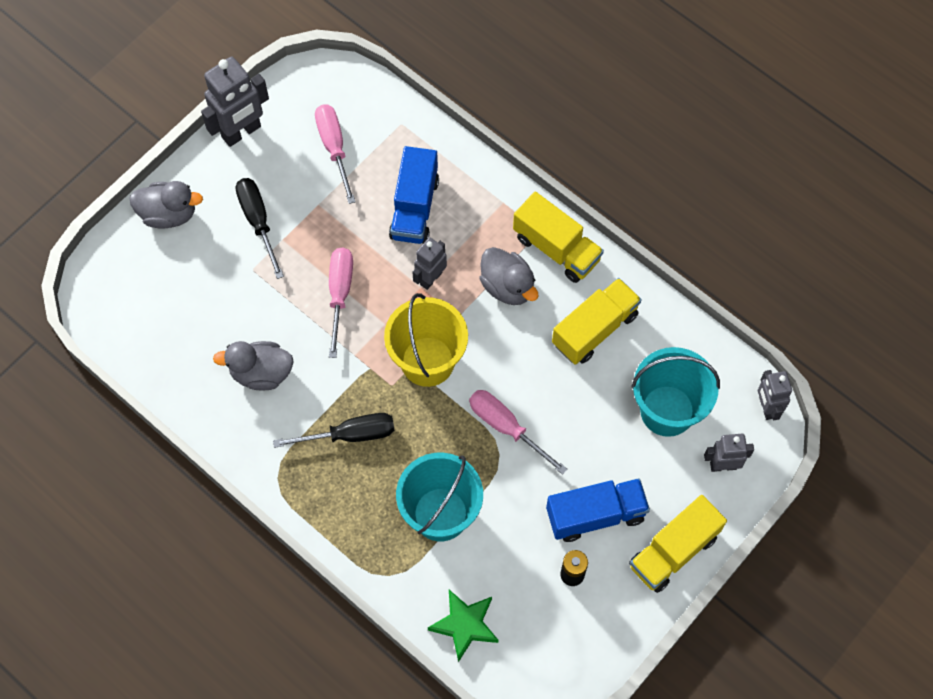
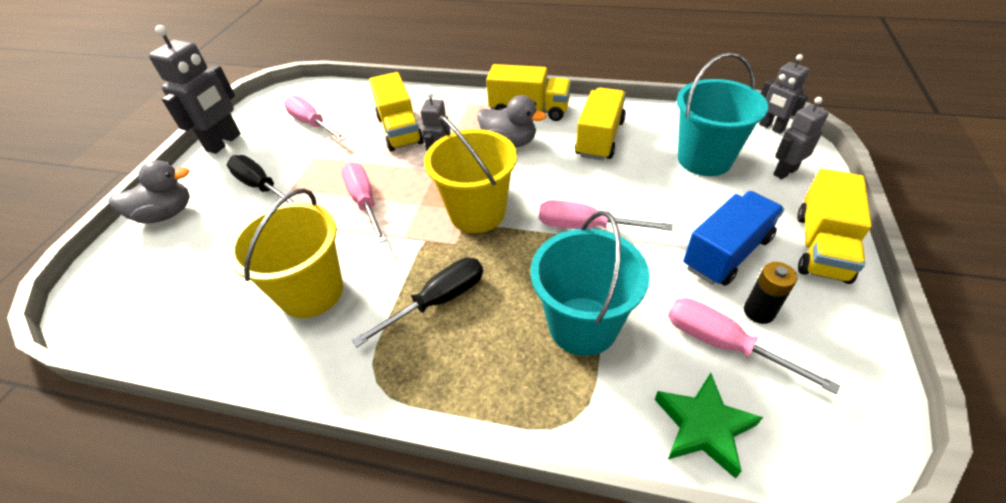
camera: 25 degrees left, 20 degrees down
grey duck [213,341,294,391] -> yellow bucket [227,188,343,318]
blue truck [389,146,439,244] -> yellow truck [369,72,424,152]
none -> pink screwdriver [668,298,840,394]

